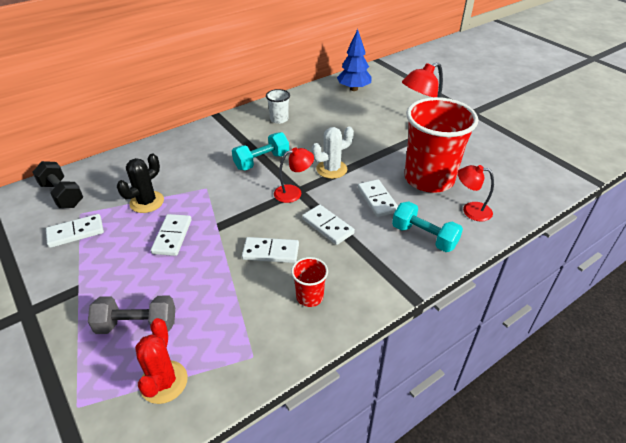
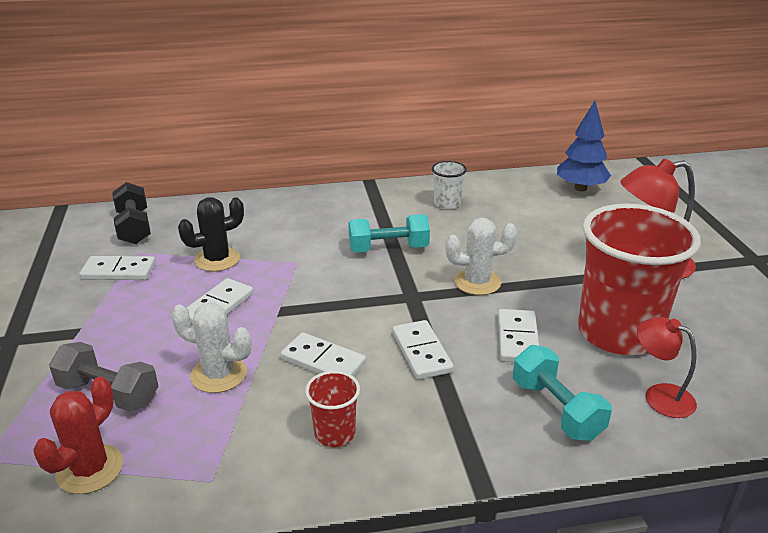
camera: 25 degrees right, 10 degrees down
red lamp [274,148,314,203] -> none
none -> white cactus [171,303,252,393]

